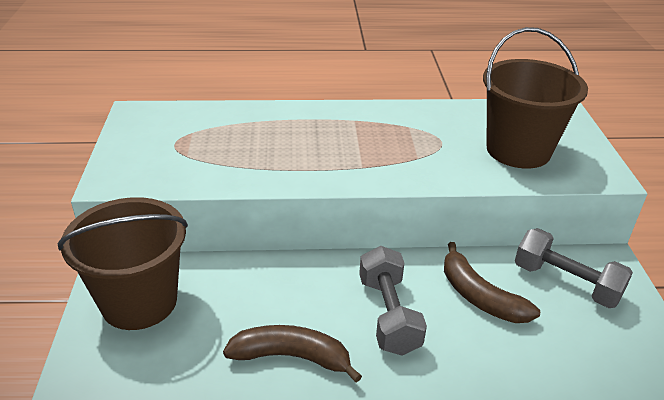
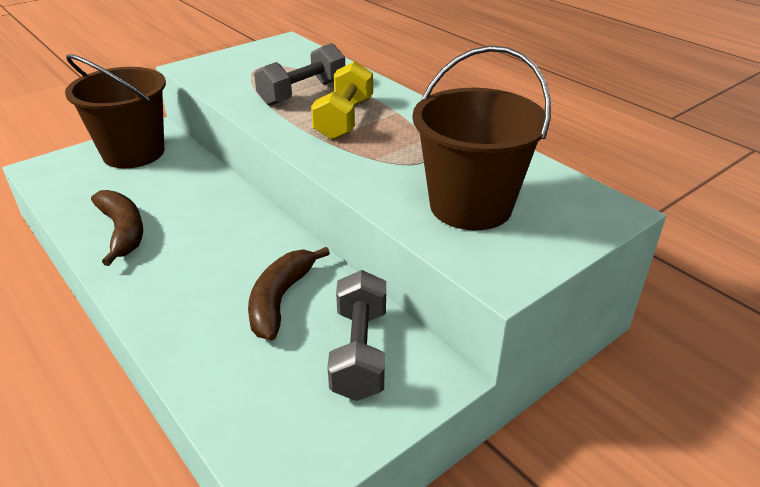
camera: 55 degrees right, 0 degrees up
grey dumbbell [359,246,427,356] -> grey dumbbell moved to [254,43,345,106]
none -> yellow dumbbell [311,61,373,140]

